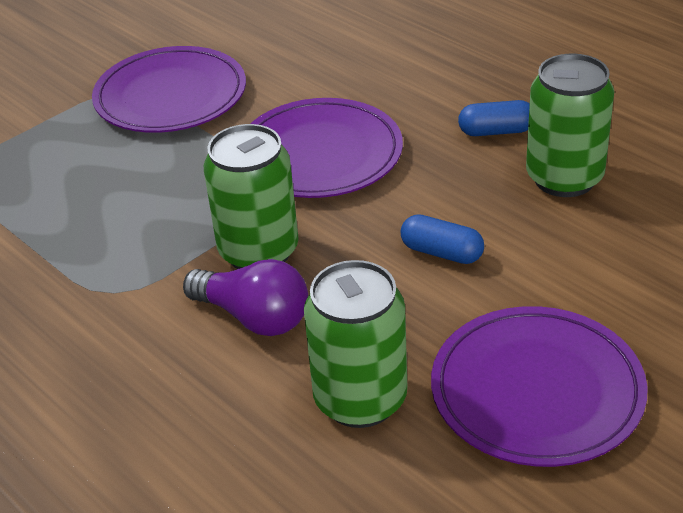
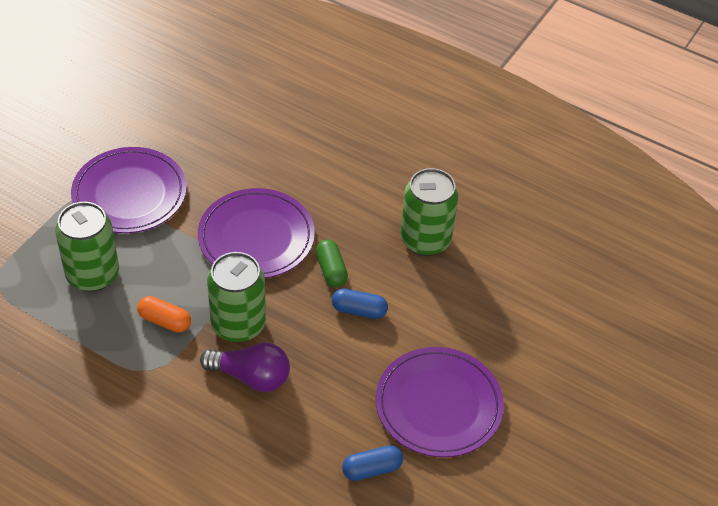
camera: 20 degrees left, 10 degrees up
green can [304,260,407,428] -> green can moved to [55,202,119,292]
blue capsule [458,100,530,136] -> blue capsule moved to [342,445,403,481]
none -> orange capsule [137,296,191,332]
none -> green capsule [316,240,348,287]

